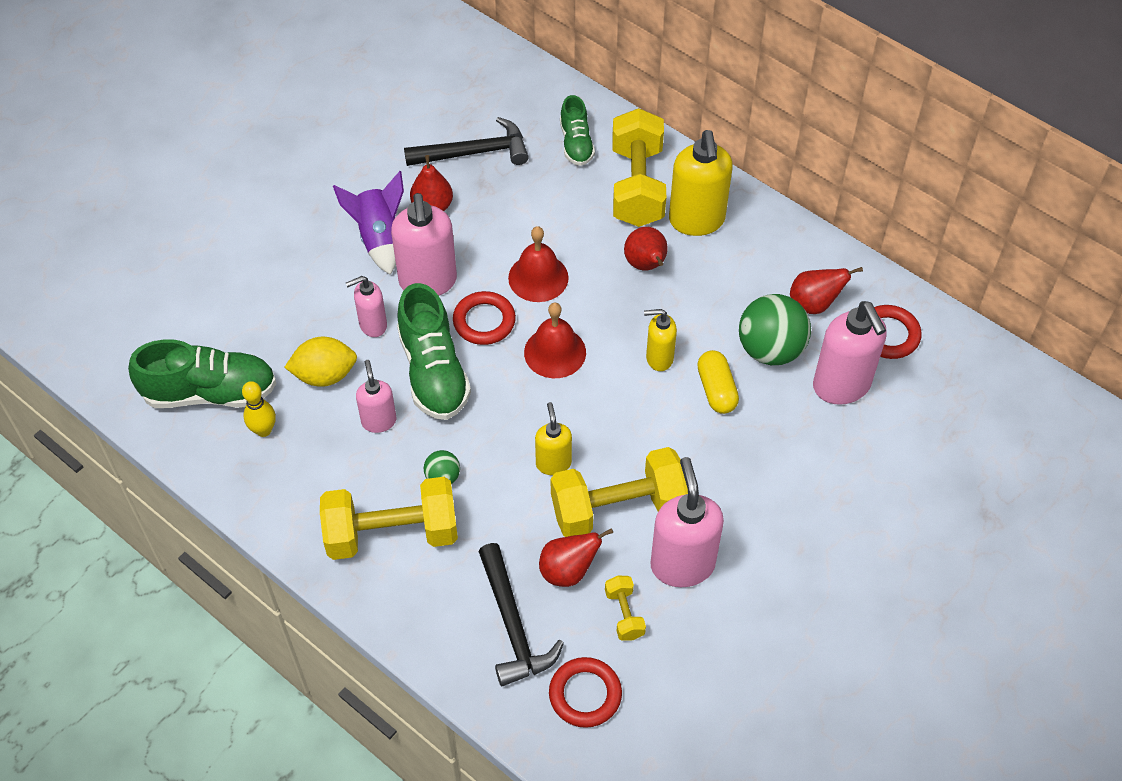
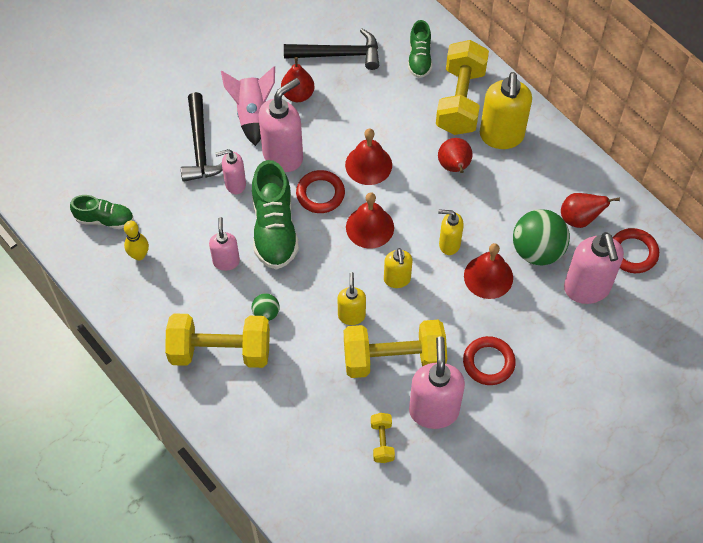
camera: 10 degrees right, 5 degrees up
green shoe [128,339,276,408] -> green shoe [70,195,134,229], size x0.59
yellow lemon [284,336,357,387] -> none
purple rocket [333,171,404,275] -> pink rocket [221,66,275,146]
pink soap dispenser [391,193,457,296] -> pink soap dispenser turned 135 degrees counterclockwise [258,78,303,172]
black hammer [478,543,564,686] -> black hammer moved to [181,92,223,182]
red pear [539,528,613,587] -> none
red ring [549,657,622,728] -> red ring moved to [463,336,516,385]
yellow capsule [697,350,739,414] -> red bell [464,243,513,299]
none -> yellow soap dispenser [384,248,412,288]

